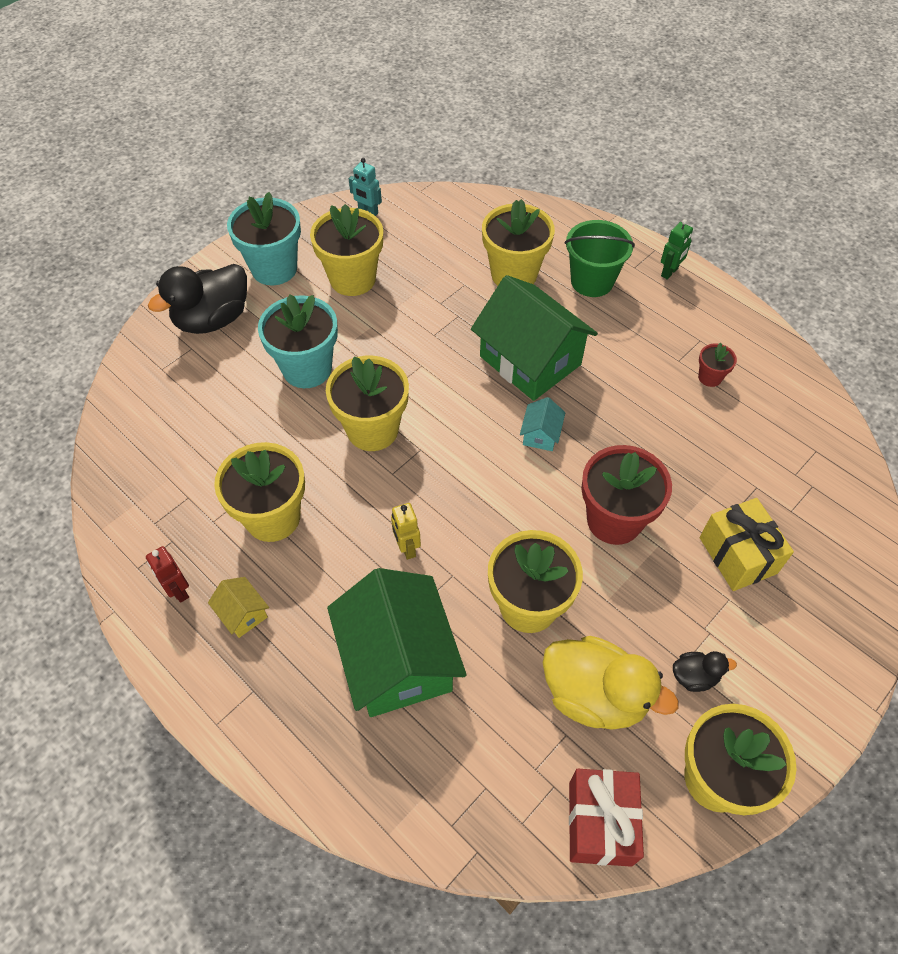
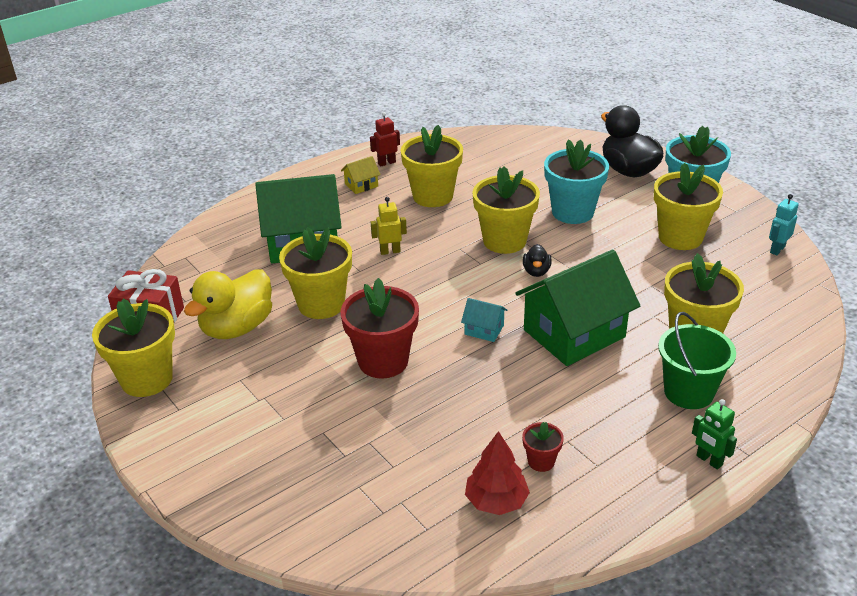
camera: 100 degrees right, 20 degrees down
black duck [673,651,737,692] -> black duck moved to [523,244,552,277]
yellow gift [700,498,794,591] -> none
none -> red tree [465,431,530,515]

